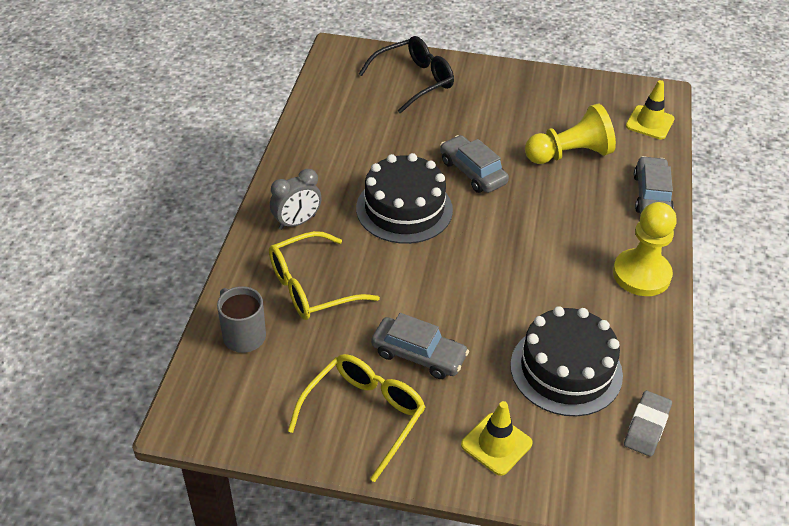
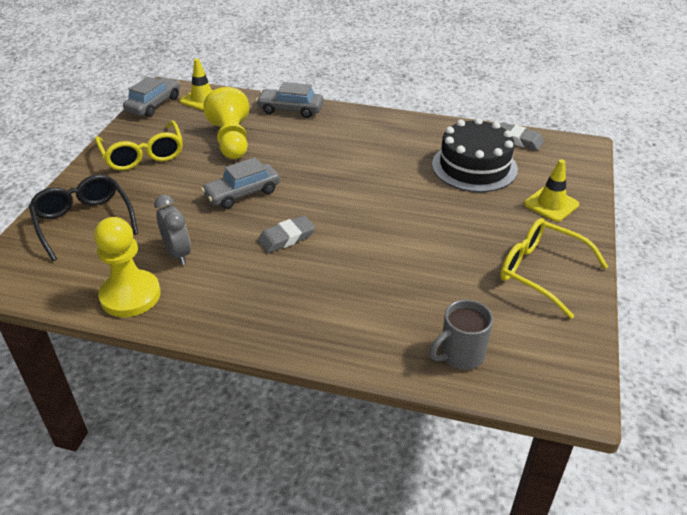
camera: 85 degrees left, 5 degrees down
yellow glasses [269,231,380,320] -> yellow glasses moved to [95,121,183,171]
grey clock [270,169,322,230] -> grey clock moved to [154,195,191,265]
black cake [356,153,453,244] -> grey eraser [258,215,315,253]
grey car [371,313,469,379] -> grey car moved to [123,77,180,117]
yellow pawn [613,202,677,296] -> yellow pawn moved to [94,217,161,317]

